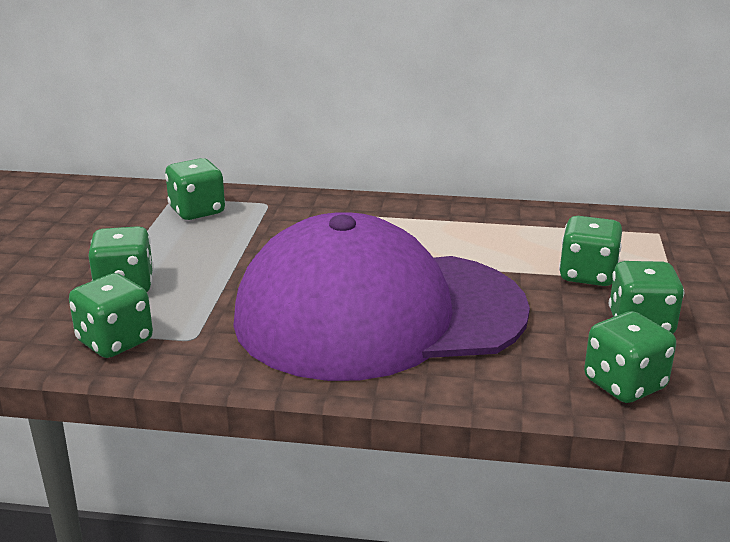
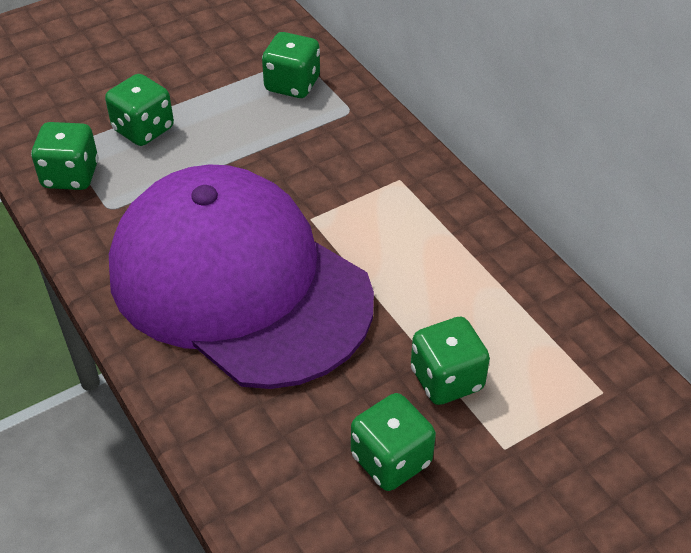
camera: 50 degrees right, 20 degrees up
green dice [584,311,676,403] -> none

